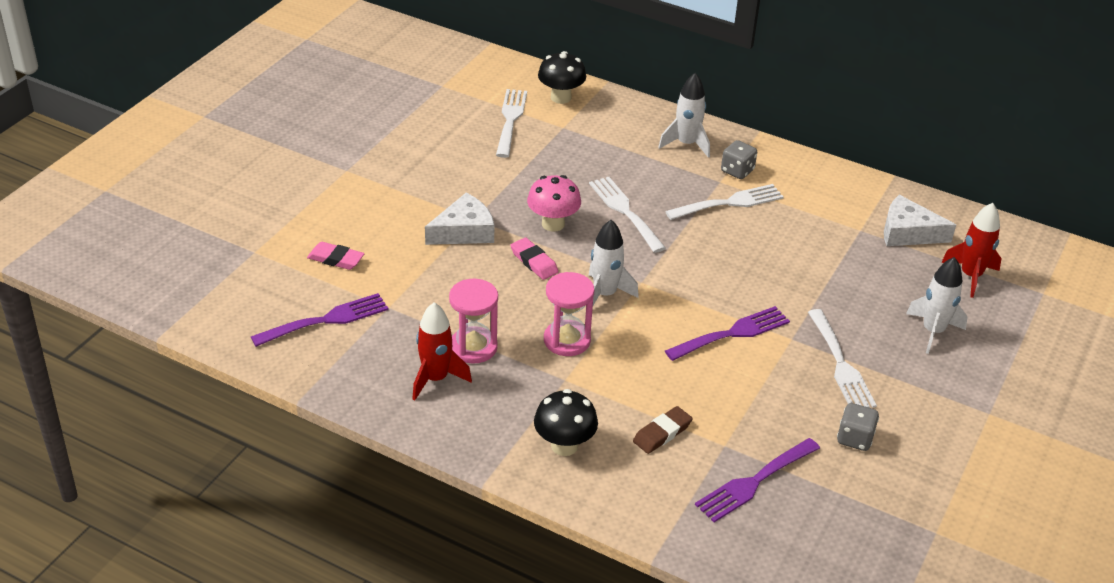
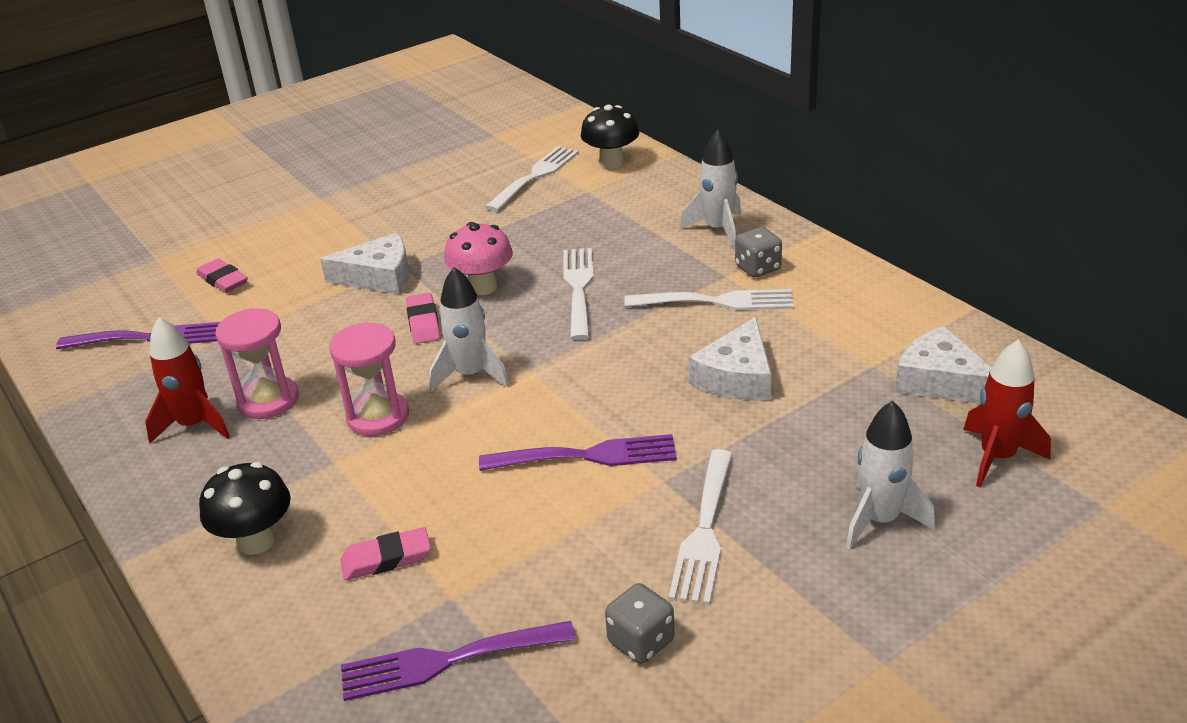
camera: 30 degrees right, 5 degrees down
brown eraser [633,406,692,454] -> pink eraser [340,527,431,580]
none -> white cheese [688,317,771,401]

